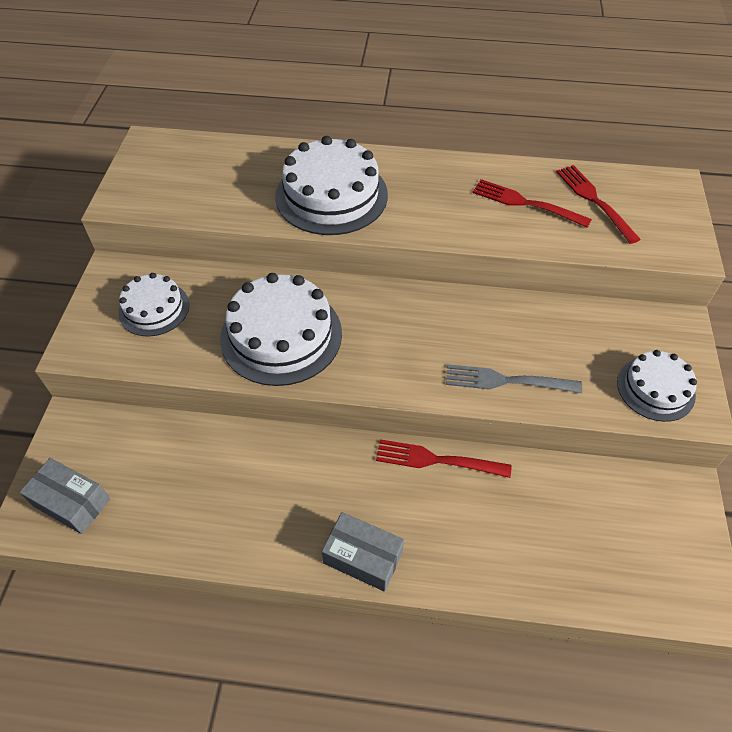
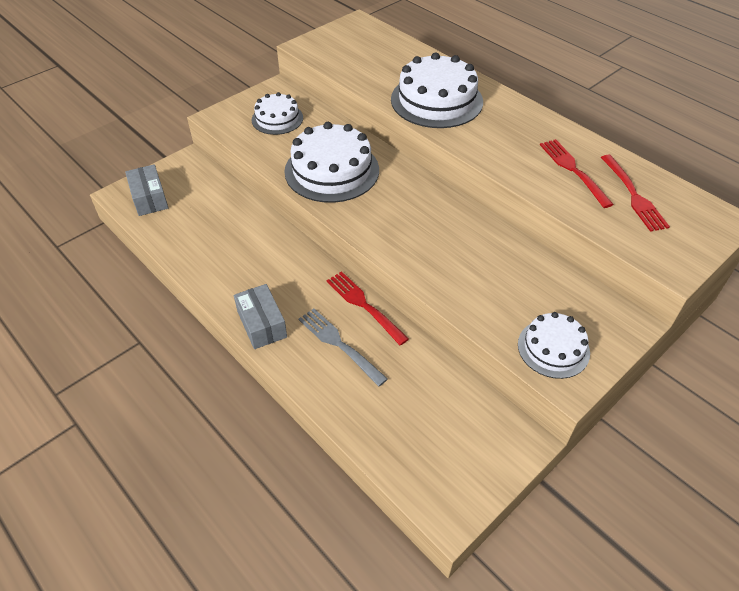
camera: 40 degrees right, 5 degrees down
grey fork [446,364,582,393] -> grey fork moved to [298,308,388,387]
red fork [556,165,641,244] -> red fork turned 150 degrees clockwise [601,155,670,232]

